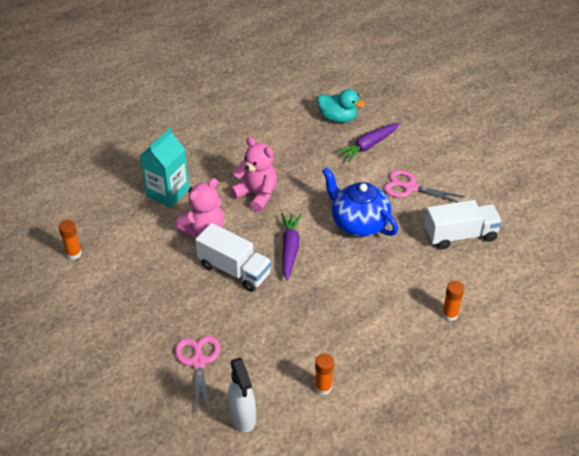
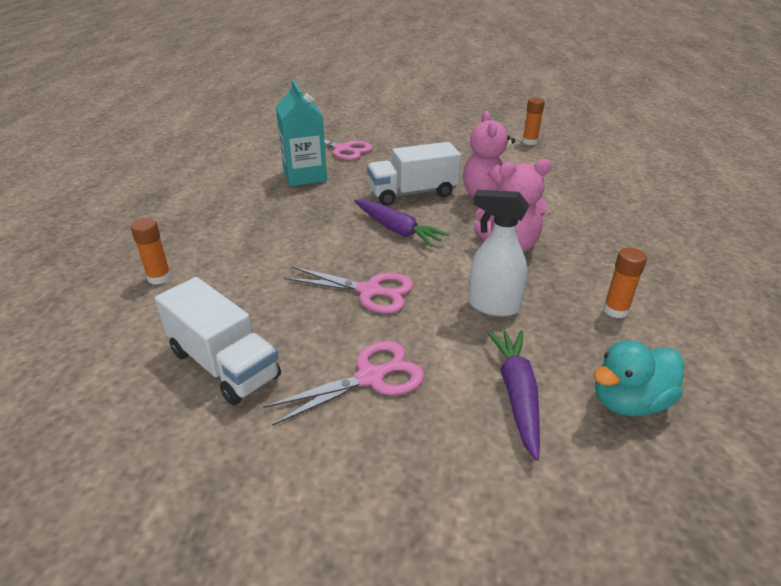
camera: 130 degrees right, 10 degrees down
turquoise carton [140,128,189,208] -> turquoise carton moved to [276,80,327,186]
white spray bottle [228,358,256,432] -> white spray bottle moved to [468,190,529,317]
orange glue stick [315,353,334,395] -> orange glue stick moved to [603,248,647,318]
blue teapot [322,167,398,237] -> pink scissors [284,267,414,314]
white truck [424,200,502,250] -> white truck turned 75 degrees counterclockwise [155,277,281,405]

